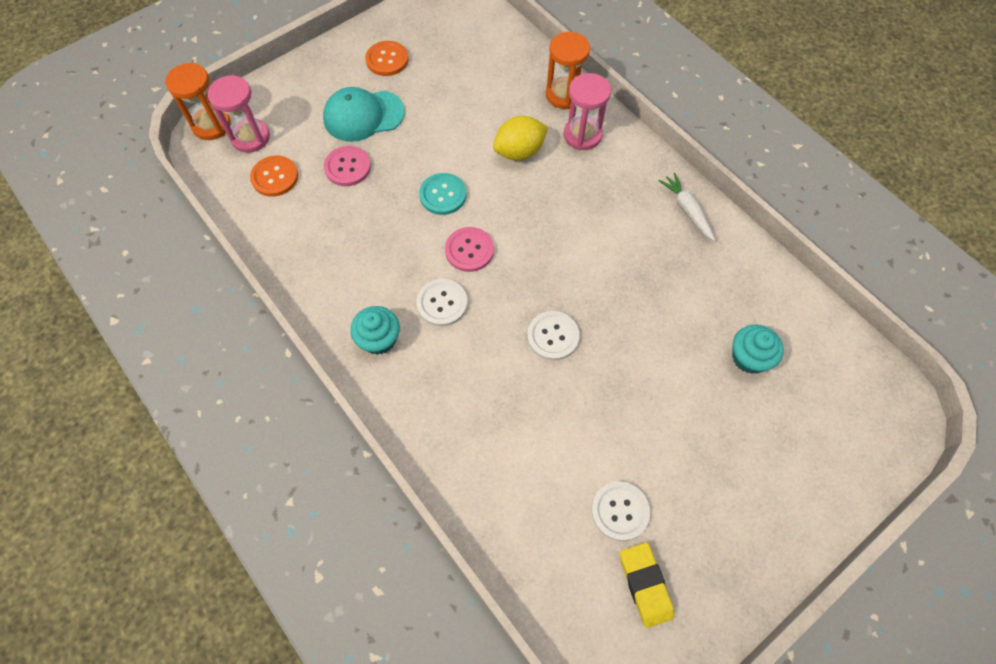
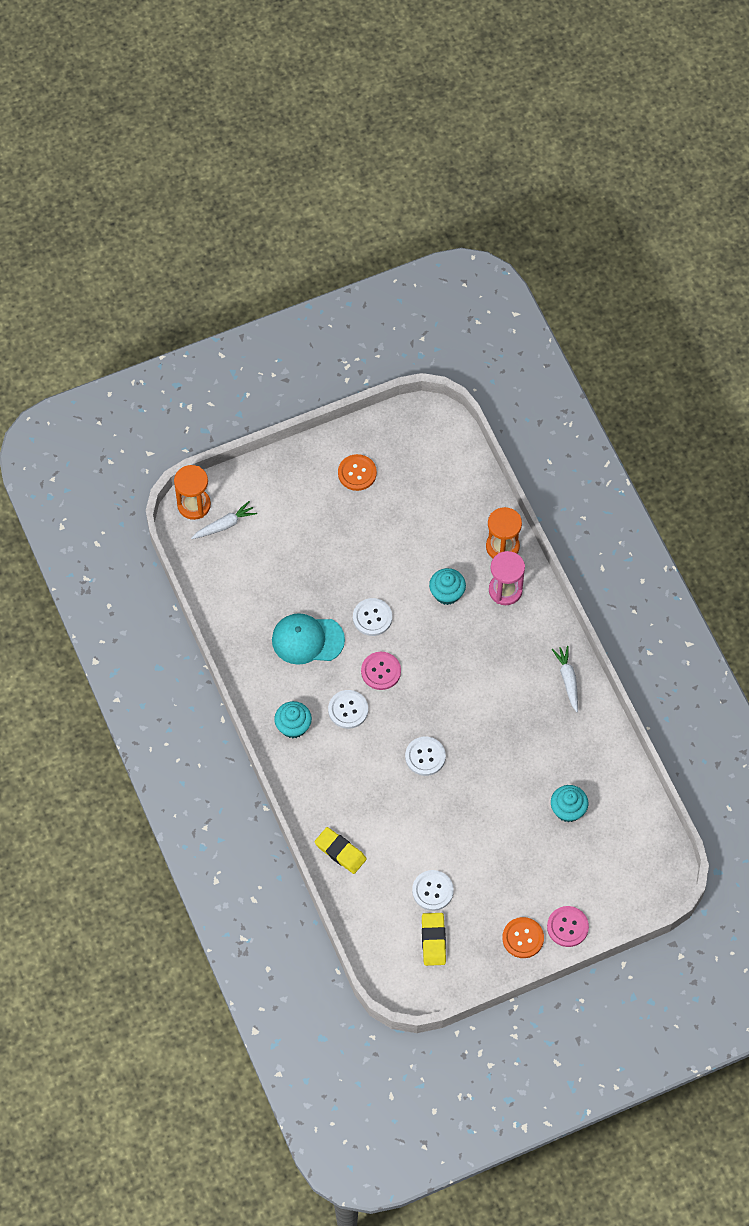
camera: 15 degrees right, 0 degrees up
pink hourglass [207,75,270,153] -> white carrot [191,501,257,539]
orange button [250,156,298,197] -> orange button moved to [502,917,544,958]
turquoise cap [323,87,405,142] -> turquoise cap moved to [272,613,345,665]
pink button [324,146,371,186] -> pink button moved to [547,906,589,947]
turquoise button [419,173,466,215] -> white button [353,598,392,636]
yellow lemon [493,116,548,161] -> turquoise cupcake [429,568,466,605]
none -> yellow eraser [315,827,367,874]

